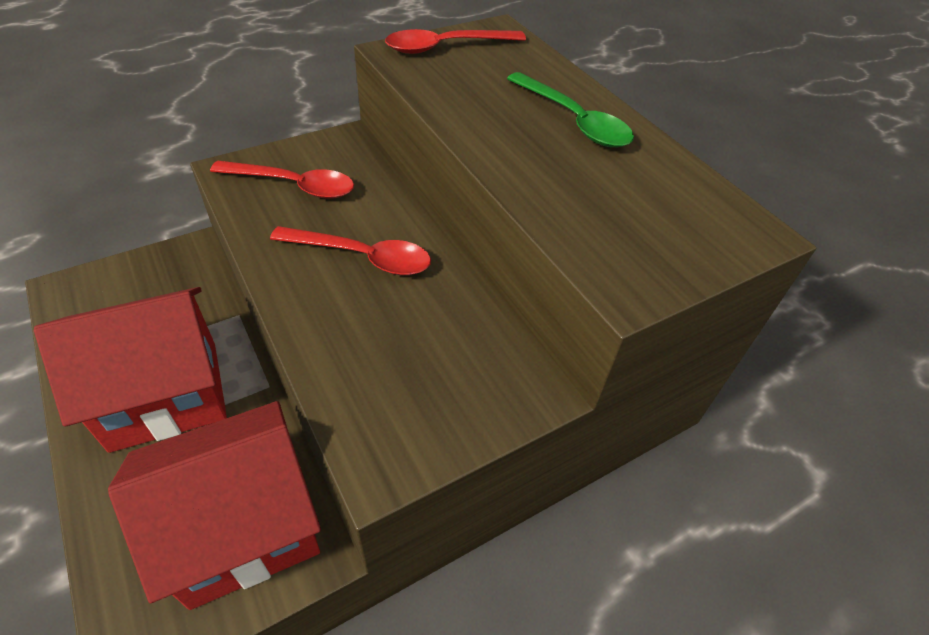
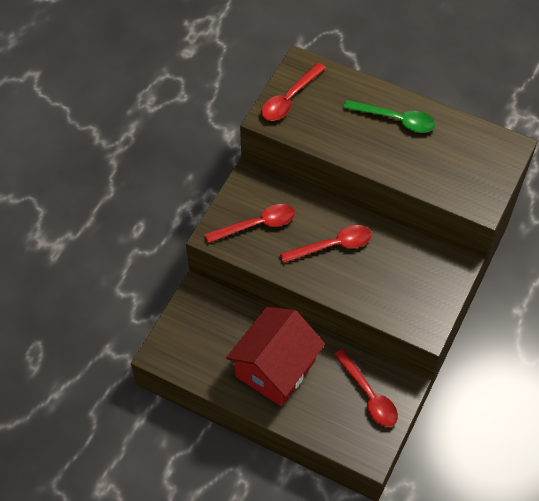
camera: 30 degrees left, 10 degrees up
red house [108,401,321,610] -> red spoon [334,349,398,427]

